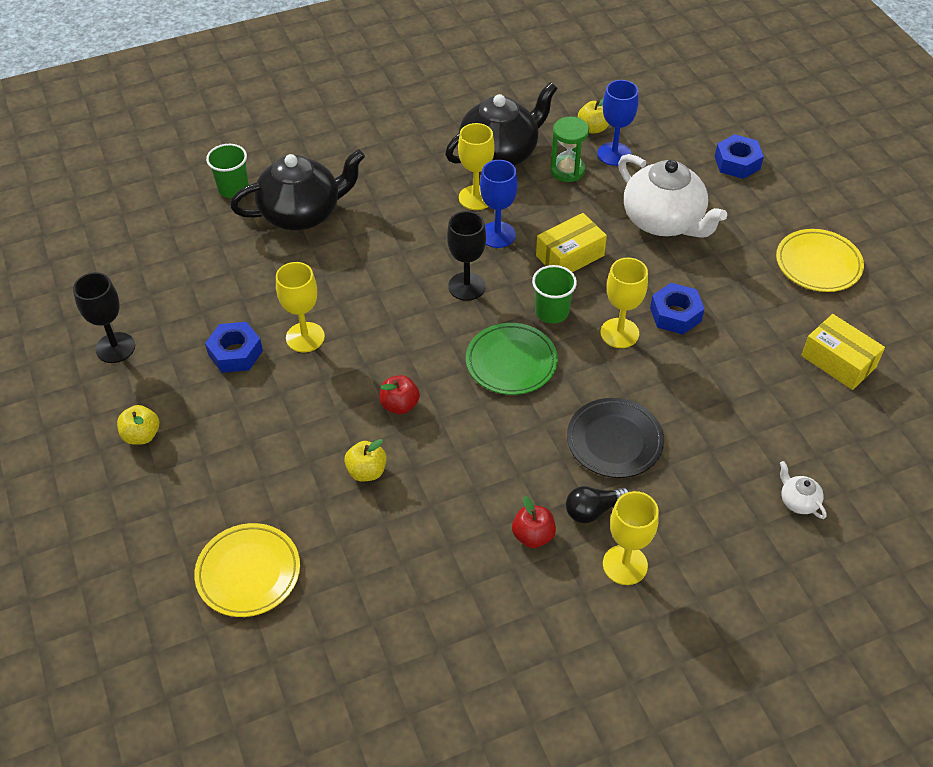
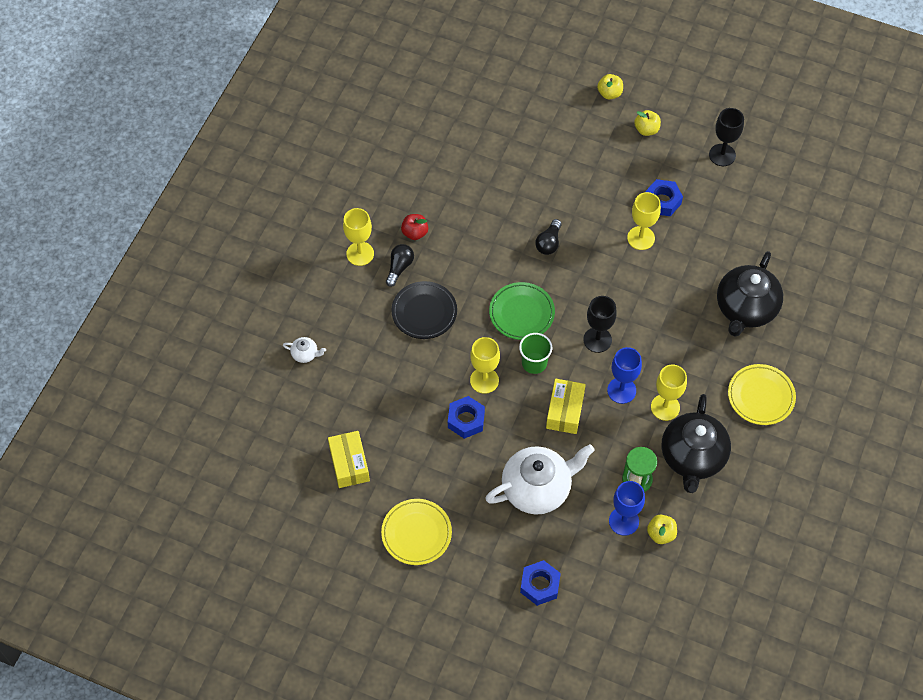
camera: 135 degrees right, 10 degrees up
yellow plate [194,523,300,617] -> yellow plate moved to [728,364,796,425]
green cup [206,144,249,198] -> none
yellow apple [344,439,387,481] -> yellow apple moved to [597,74,623,99]
red apple [380,375,420,414] -> black light bulb [536,219,562,255]
white teapot [618,154,727,238] -> white teapot turned 150 degrees clockwise [485,444,595,514]
yellow box [801,314,885,390] -> yellow box turned 75 degrees clockwise [328,431,370,488]

